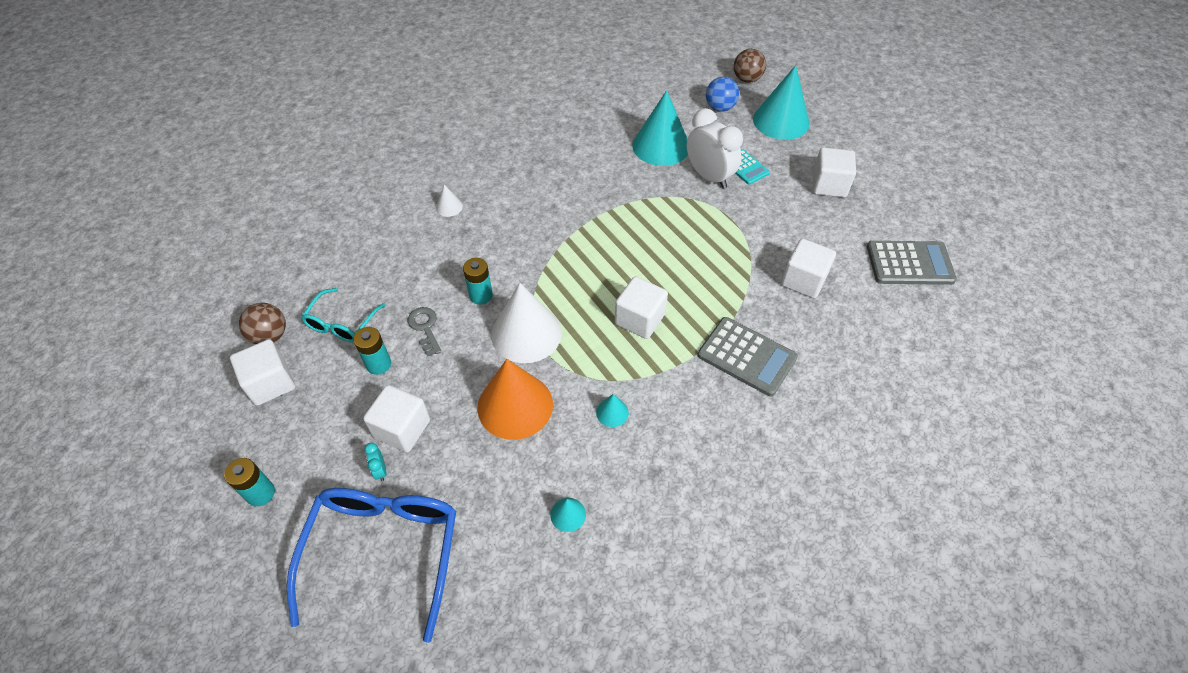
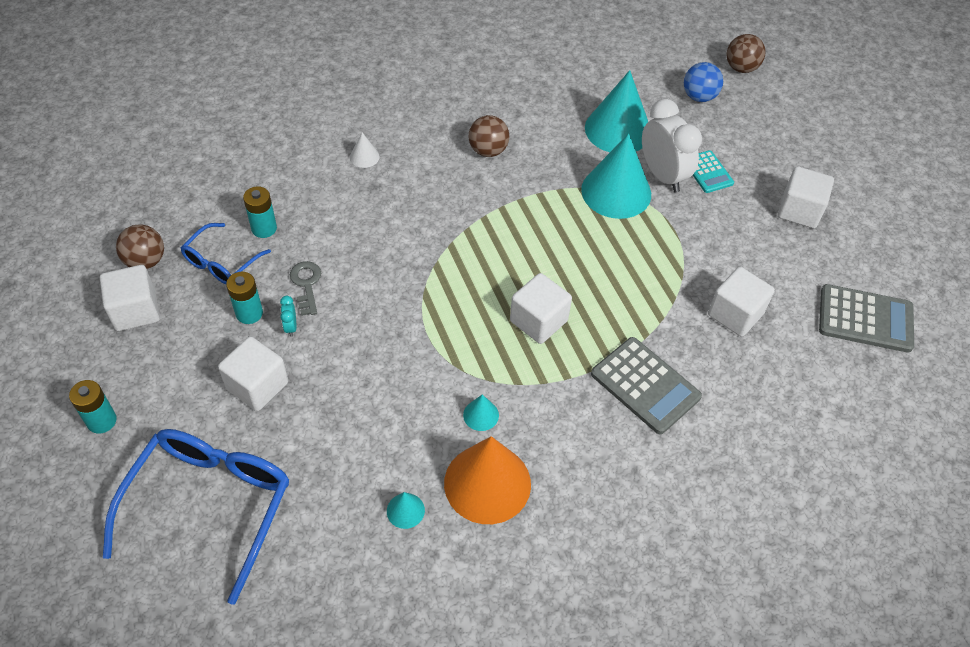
camera: 10 degrees right, 0 degrees up
turquoise glasses [301,288,385,342] -> blue glasses [181,223,271,284]
turquoise clock [364,443,386,481] -> turquoise clock moved to [280,296,296,337]
turquoise battery [463,258,493,305] -> turquoise battery moved to [243,186,277,238]
orange cone [477,359,553,440] -> orange cone moved to [444,436,531,524]
white cone [491,283,562,363] -> none
turquoise cone [753,65,810,140] -> turquoise cone moved to [581,133,651,219]
none -> brown ball [469,115,509,157]

